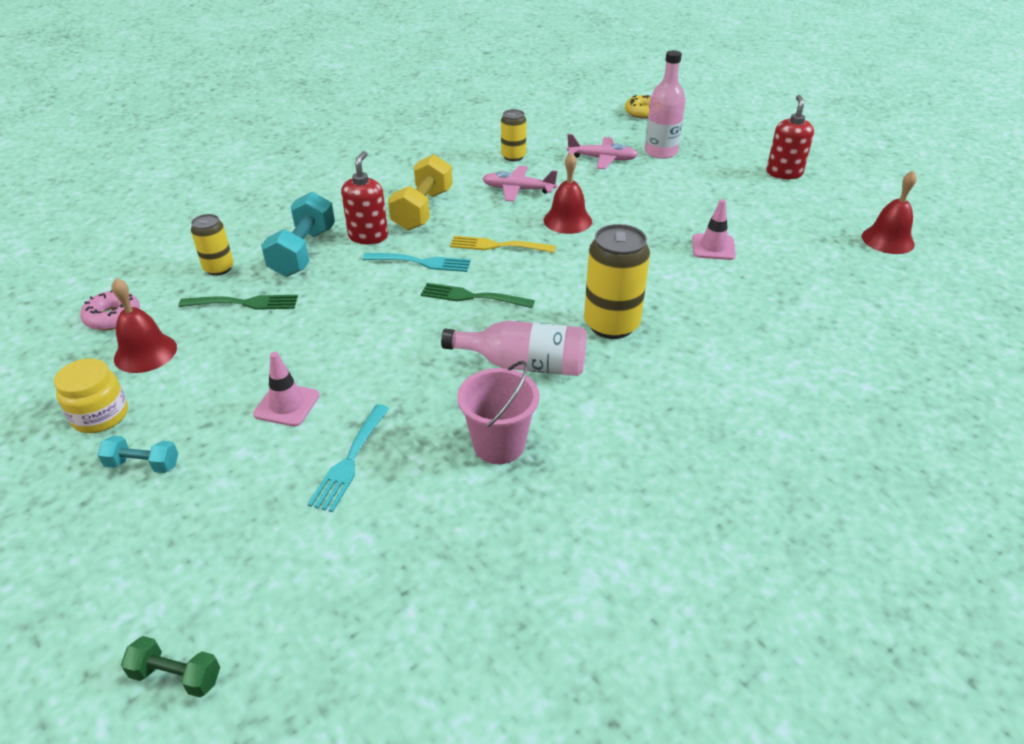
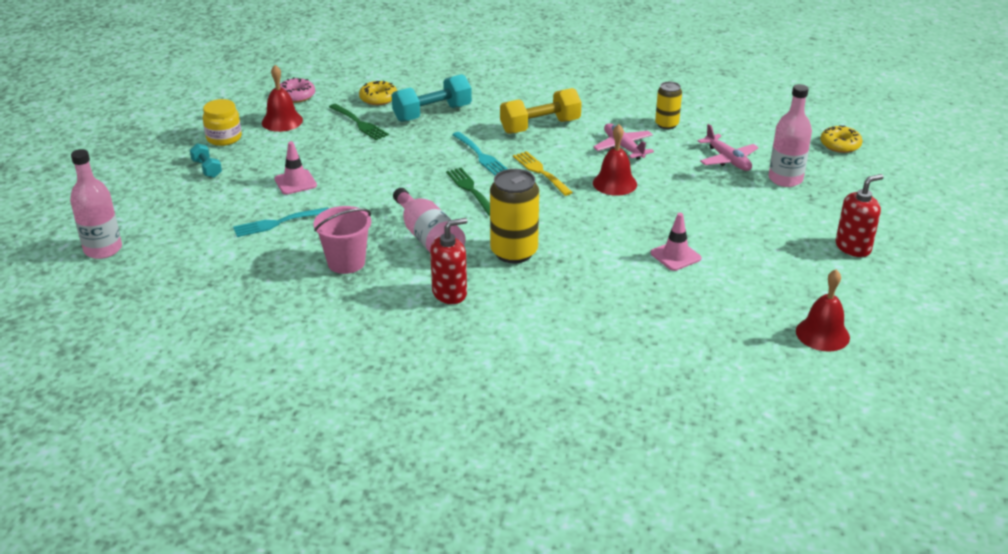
camera: 50 degrees right, 5 degrees down
green dumbbell [121,636,220,697] -> pink bottle [70,149,122,259]
yellow can [191,214,234,276] -> yellow donut [359,81,397,105]
red soap dispenser [341,151,388,244] -> red soap dispenser moved to [430,218,467,304]

